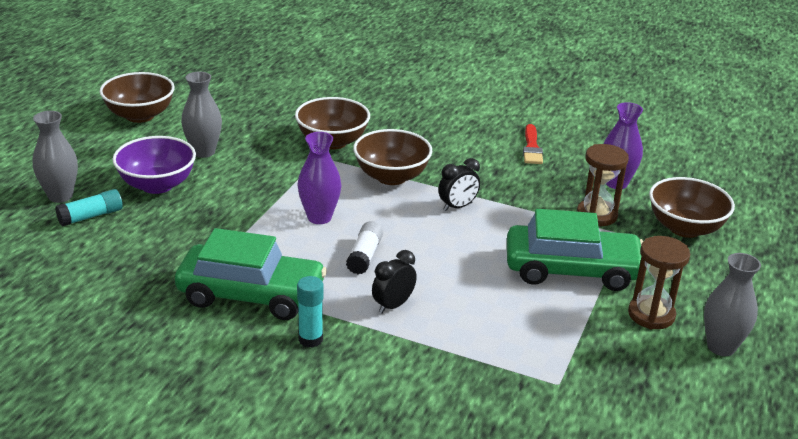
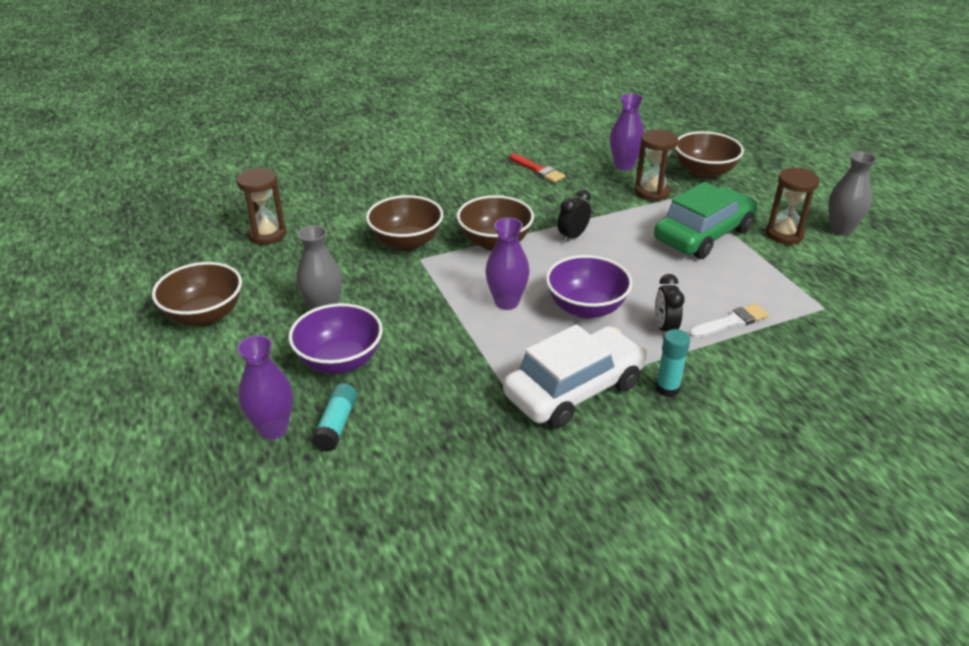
camera: 45 degrees left, 5 degrees up
grey vase [33,111,78,203] -> purple vase [237,335,293,440]
green car [175,228,327,320] -> white car [503,324,647,428]
white glue stick [346,221,383,274] -> purple bowl [546,255,632,319]
black clock [438,158,480,211] -> black clock turned 150 degrees counterclockwise [557,189,591,243]
none -> brown hourglass [237,168,286,245]
none -> white brush [689,304,769,338]

